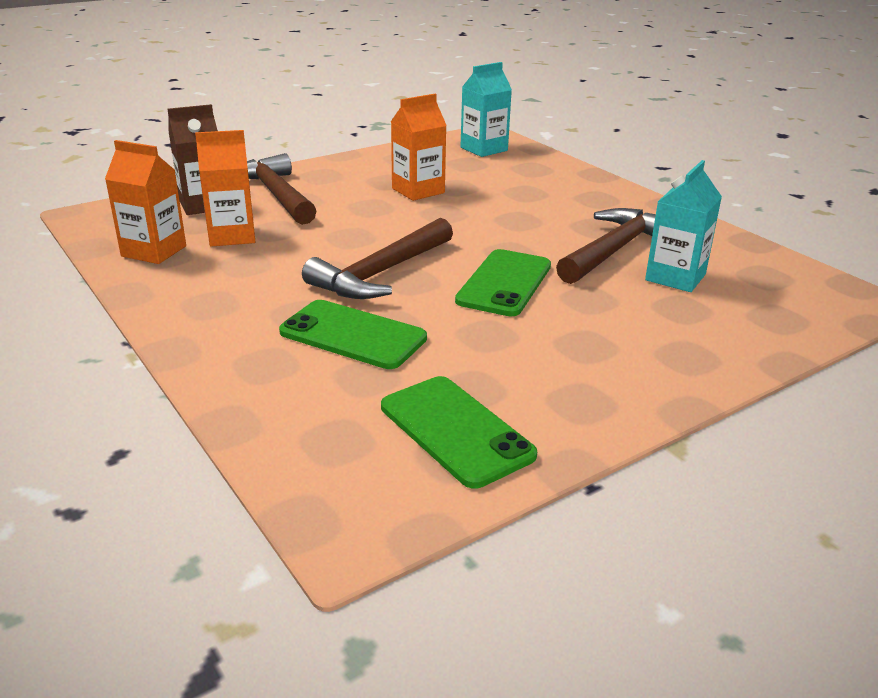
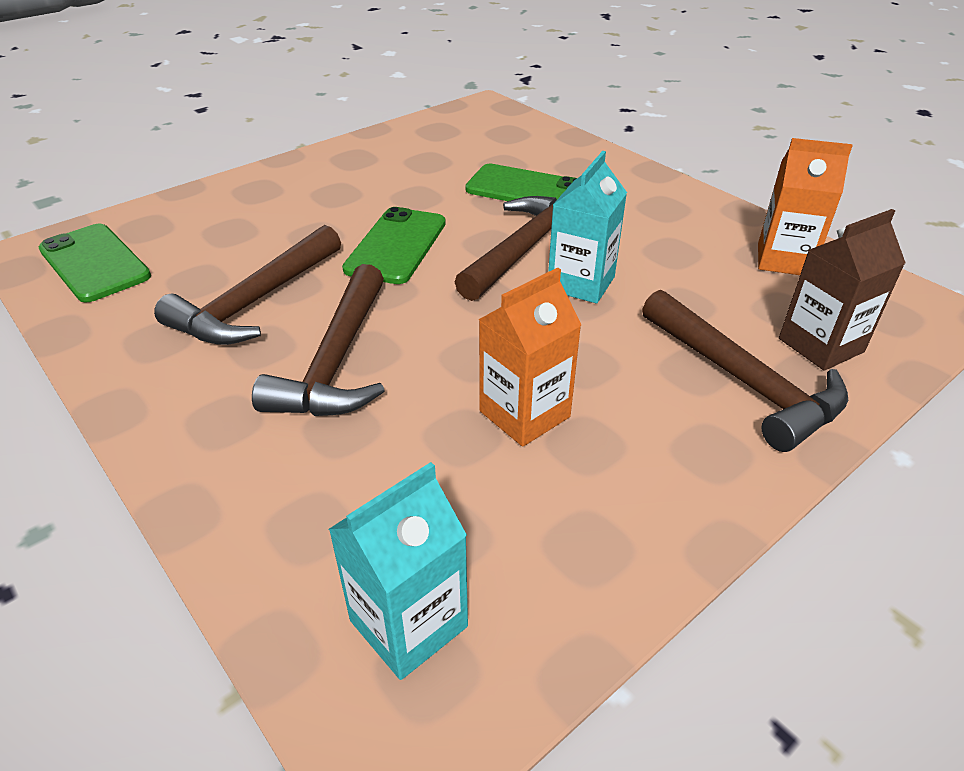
camera: 175 degrees right, 10 degrees up
orange carton [195,130,255,247] -> none
green phone [381,376,537,489] -> green phone moved to [39,224,151,303]
turquoise carton [645,160,722,292] -> turquoise carton moved to [548,151,627,304]
none -> brown hammer [252,264,385,416]

